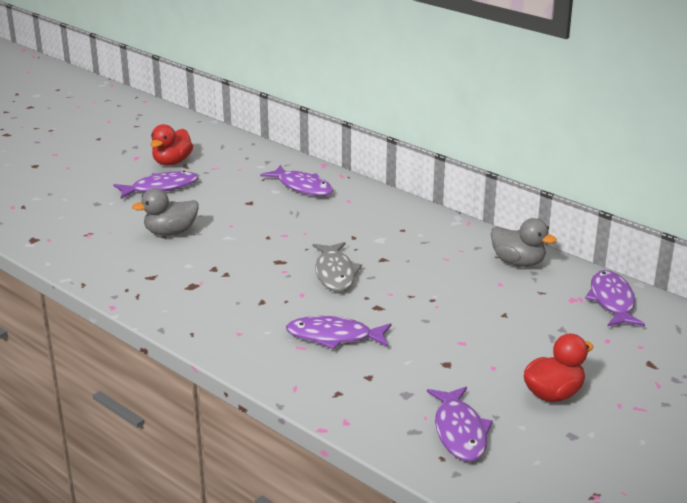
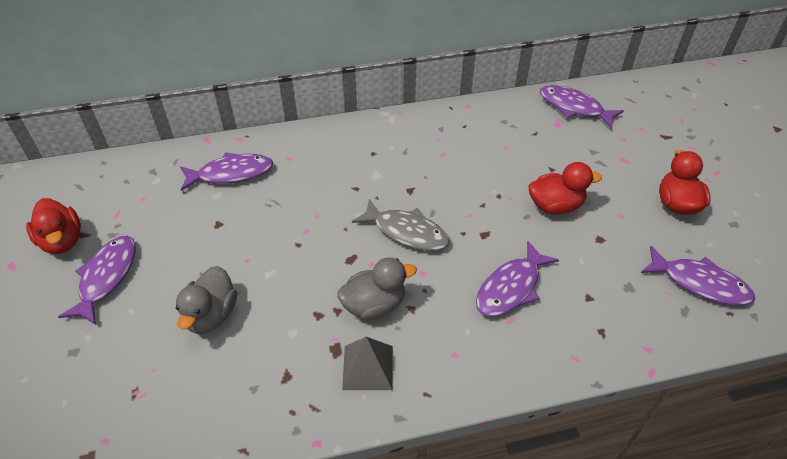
camera: 55 degrees left, 20 degrees up
grey duck [491,218,557,267] -> grey duck moved to [337,257,417,320]
none -> grey pyramid [342,337,393,390]
none -> red duck [528,162,602,215]

